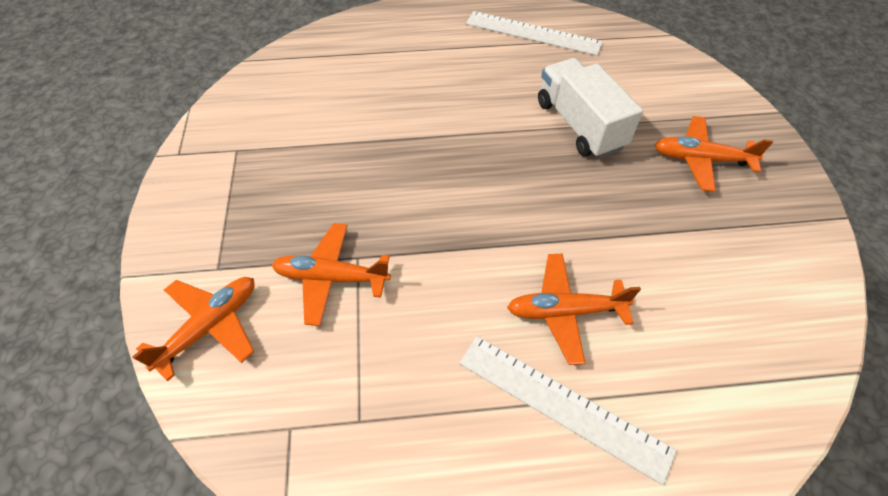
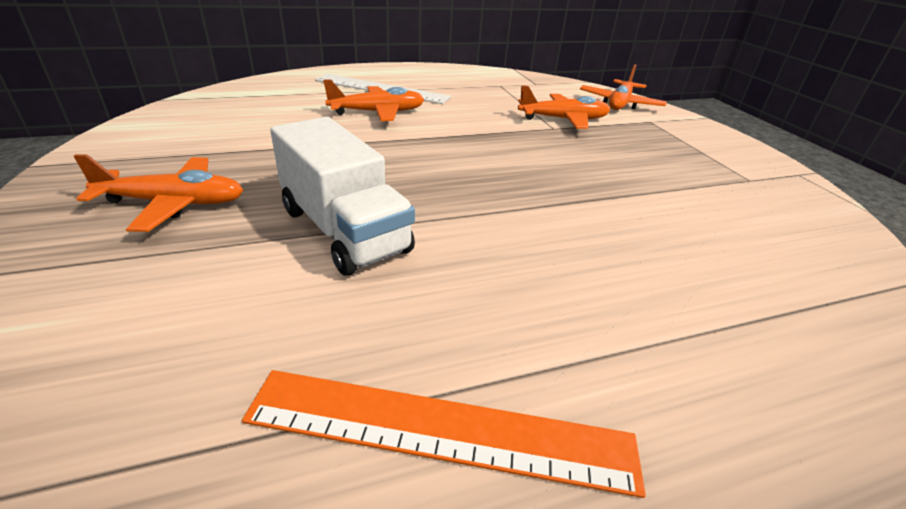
camera: 165 degrees right, 20 degrees down
white ruler [466,11,603,56] -> orange ruler [242,370,646,498]

